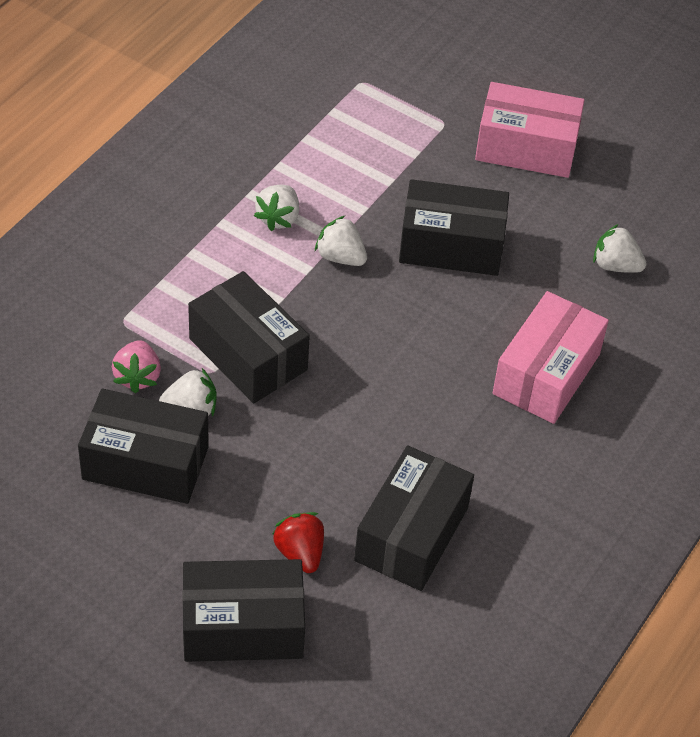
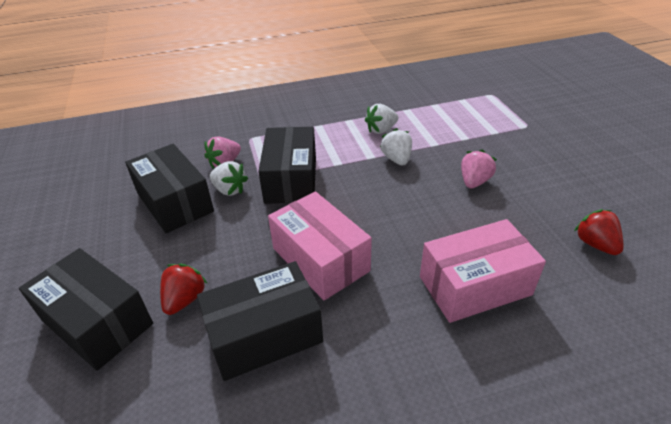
camera: 45 degrees right, 10 degrees down
black box [399,179,509,276] -> pink strawberry [461,149,497,188]
pink box [475,82,585,178] -> pink box moved to [268,191,372,300]
white strawberry [593,224,647,273] -> red strawberry [574,209,624,255]

